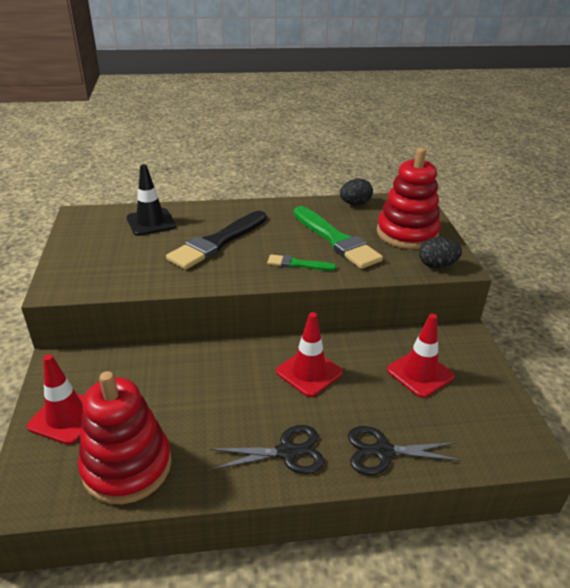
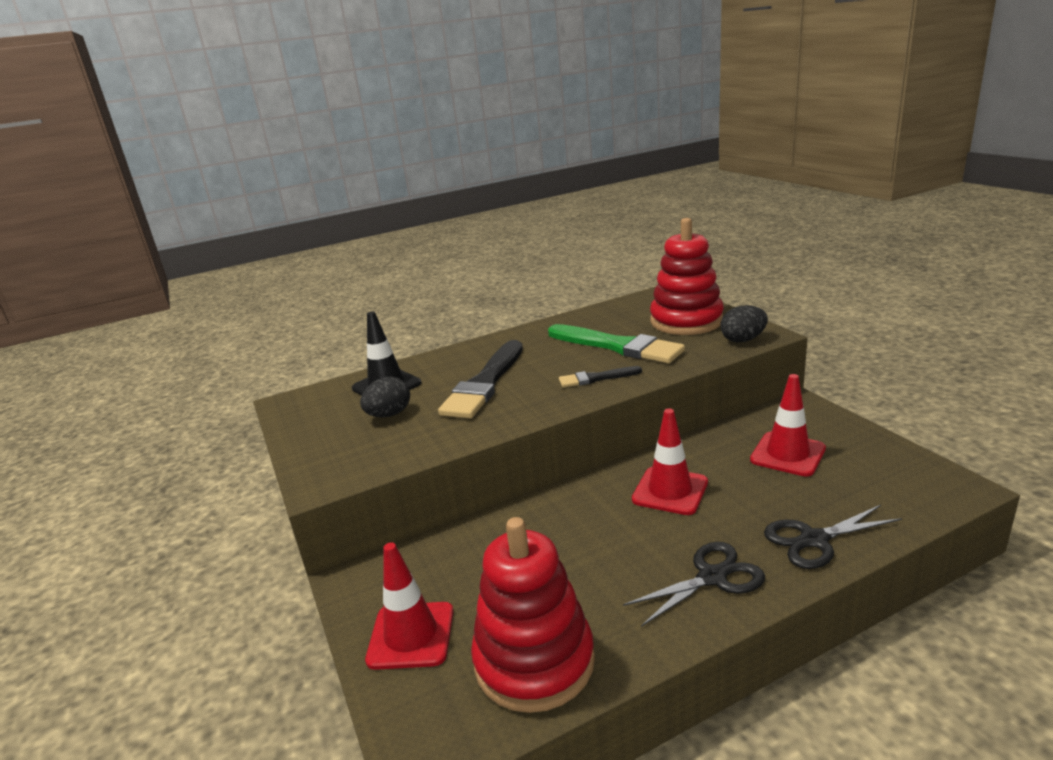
camera: 15 degrees left, 10 degrees down
green brush [267,254,336,271] -> black brush [559,366,642,388]
black egg [340,179,373,205] -> black egg moved to [360,377,410,417]

